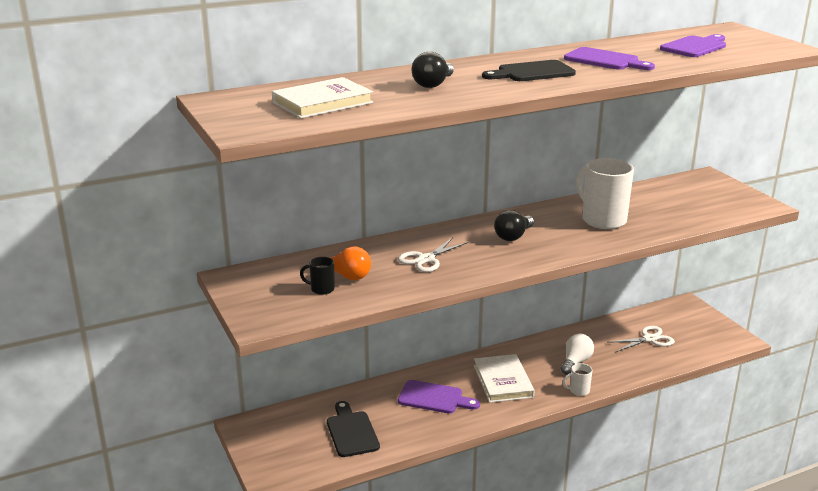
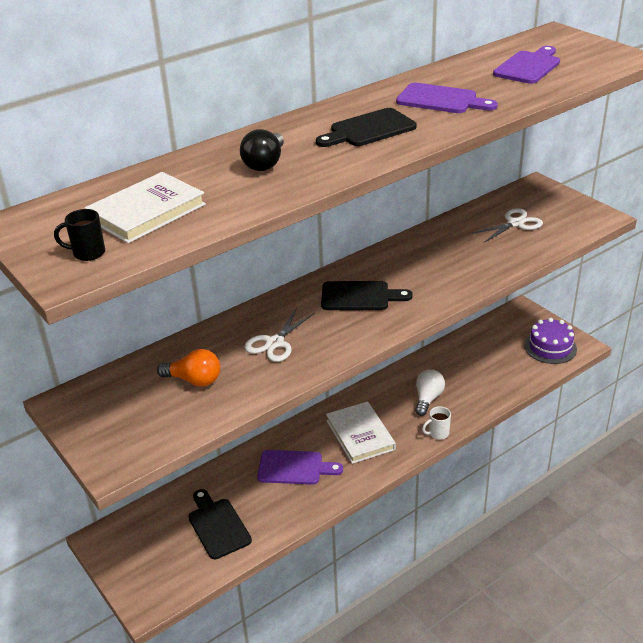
camera: 10 degrees left, 10 degrees up
black mug [300,257,335,295] -> black mug moved to [54,209,105,261]
black light bulb [494,210,534,241] -> black cutting board [321,281,413,310]
white mug [576,158,634,229] -> none
white scissors [607,326,675,352] -> white scissors moved to [471,208,543,243]
none -> purple cake [524,318,577,364]

